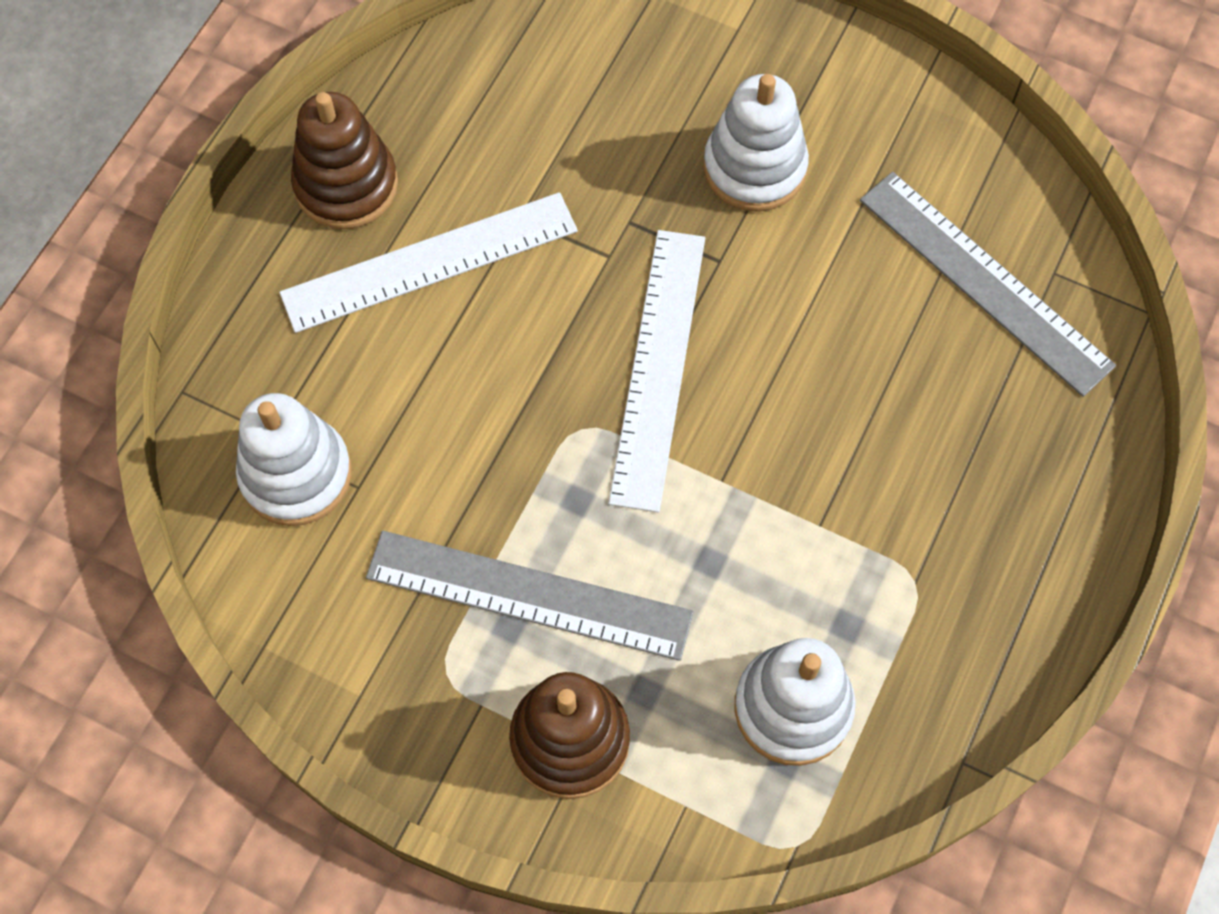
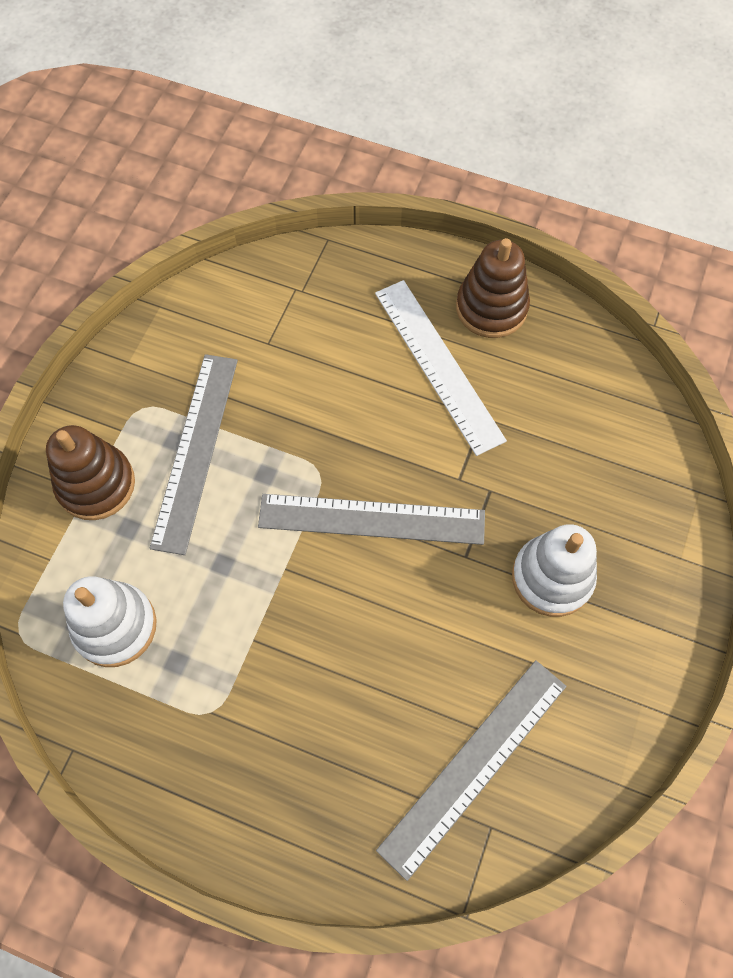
camera: 85 degrees right, 0 degrees up
white stacking toy [236,393,352,526] -> none
white ruler [608,230,705,513] -> grey ruler [258,494,485,545]

